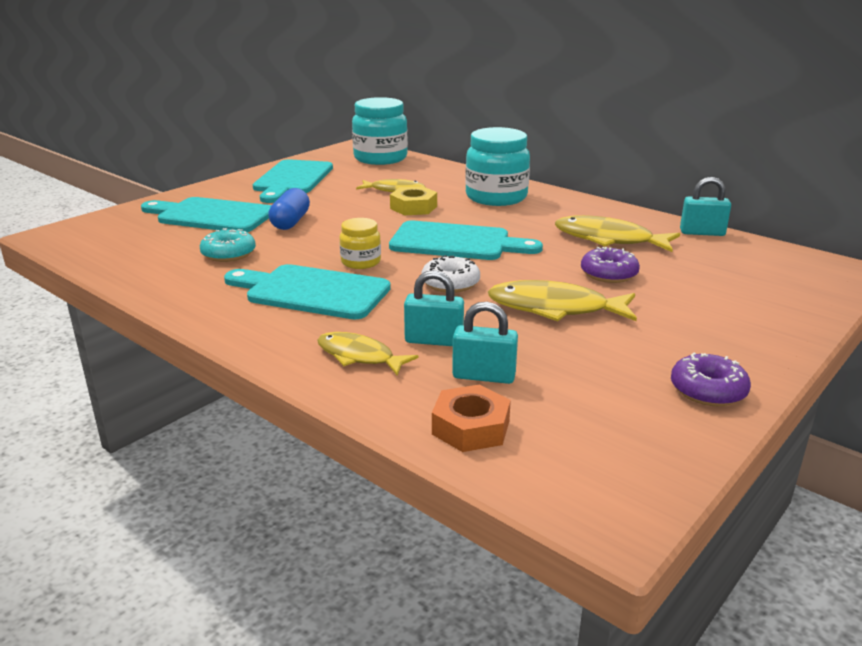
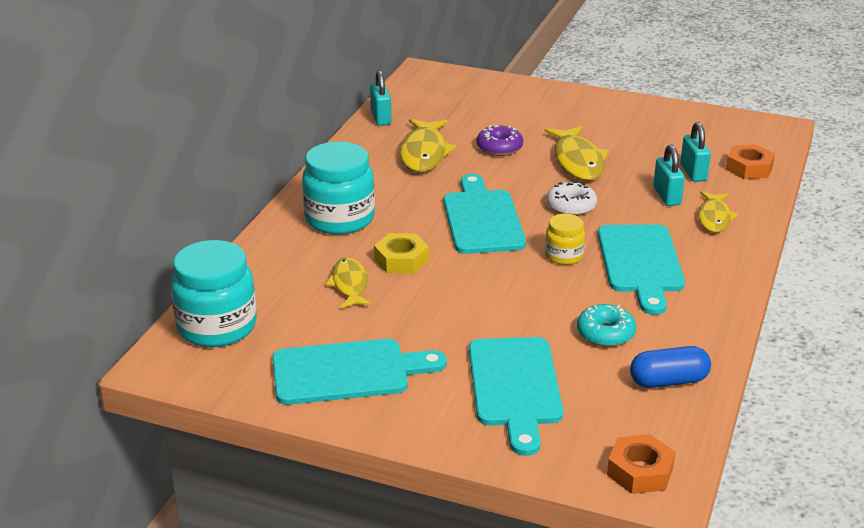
camera: 110 degrees left, 5 degrees up
blue capsule [268,188,310,230] -> blue capsule moved to [630,346,711,388]
purple donut [671,353,751,406] -> none
none -> orange nut [607,434,675,494]

